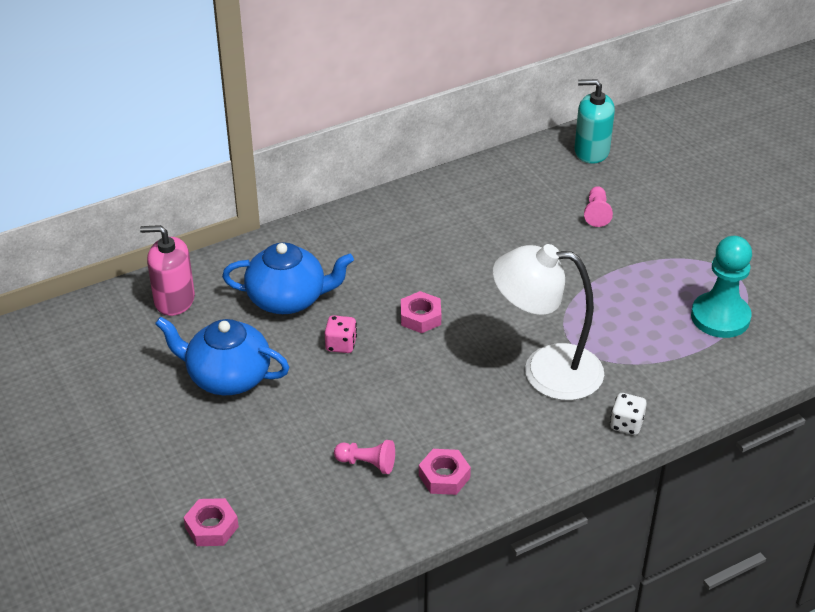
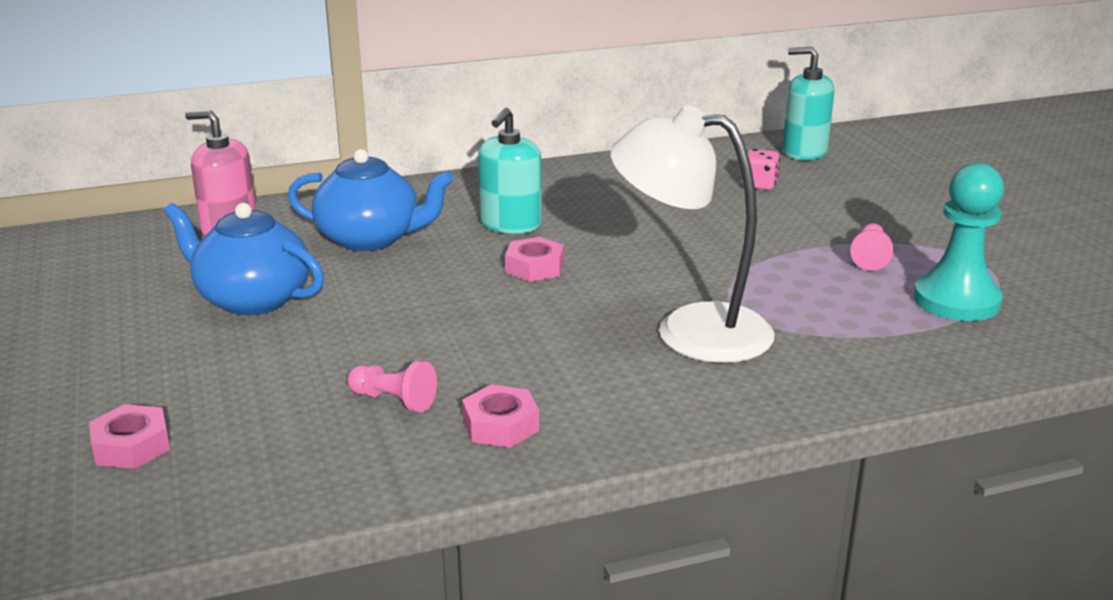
camera: 10 degrees right, 15 degrees down
pink dice [325,315,357,353] -> pink dice moved to [742,149,780,190]
pink pawn [584,186,613,227] -> pink pawn moved to [850,223,893,271]
white dice [610,393,647,435] -> none
none -> turquoise soap dispenser [478,108,542,234]

